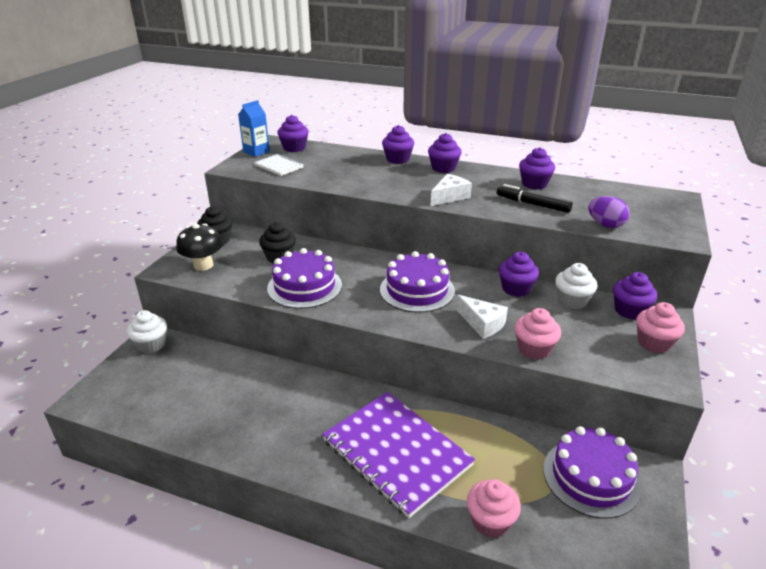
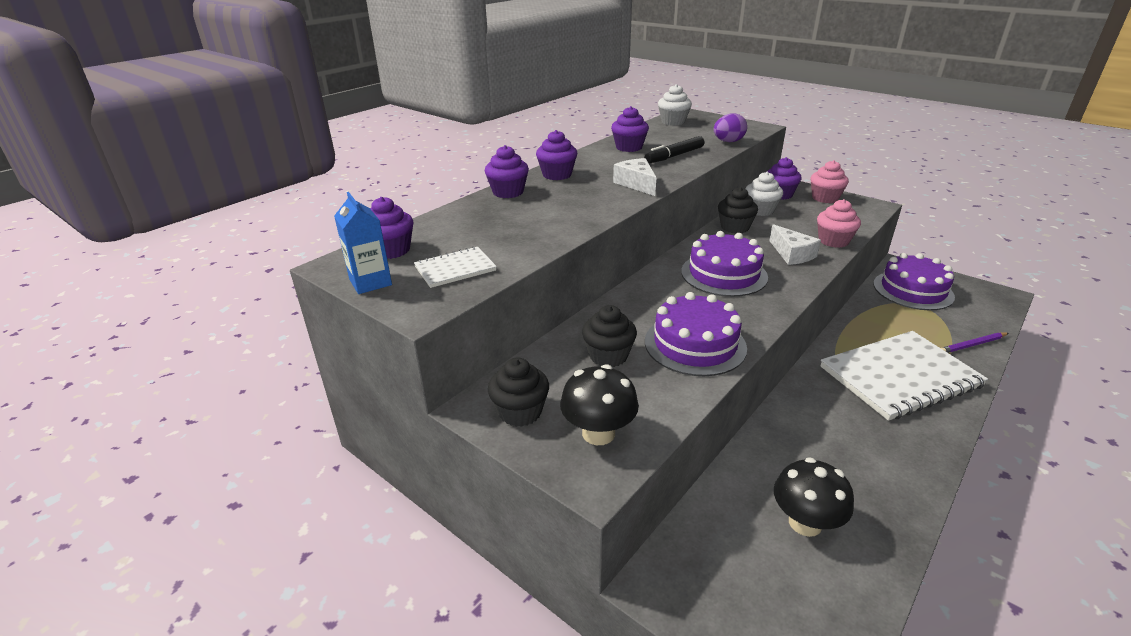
camera: 70 degrees left, 0 degrees up
white cupcake [127,310,167,353] -> white cupcake moved to [658,84,692,126]
purple notebook [322,392,475,518] -> white notebook [821,331,988,421]
white cheese [456,295,508,339] -> white cheese turned 90 degrees clockwise [769,224,821,265]
pink cupcake [467,480,521,538] -> purple pencil [941,332,1008,353]
purple cupcake [499,252,539,297] -> black cupcake [718,187,758,234]
none -> black mushroom [774,457,854,537]

